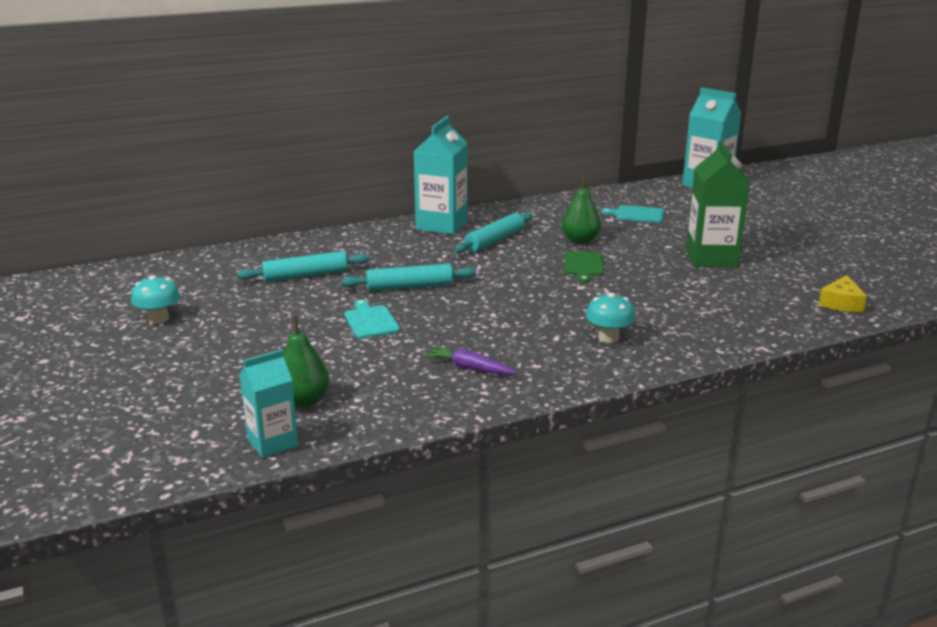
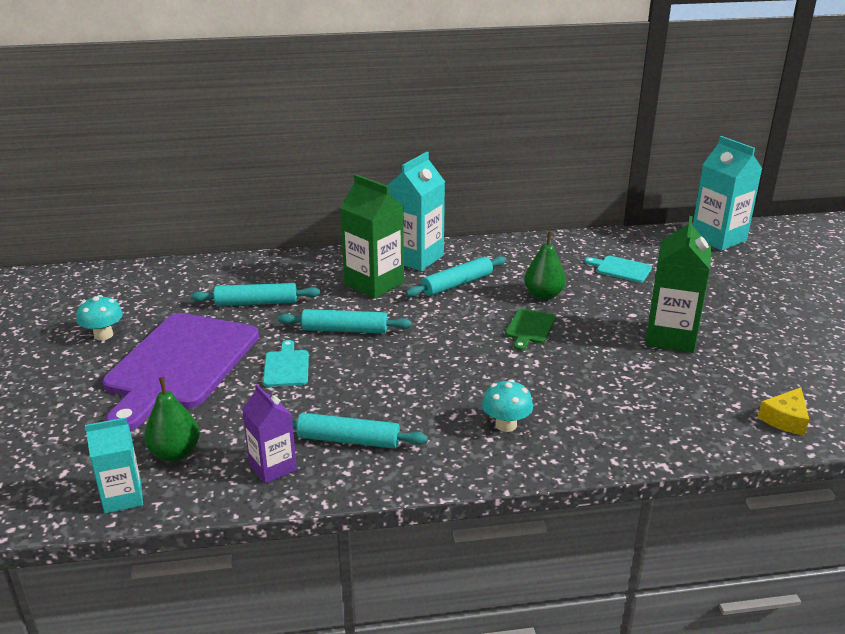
camera: 15 degrees right, 5 degrees up
purple carrot [425,346,517,375] -> turquoise rolling pin [292,413,428,449]
none -> purple cutting board [102,313,259,431]
none -> purple carton [242,384,297,484]
none -> green carton [340,174,404,299]

